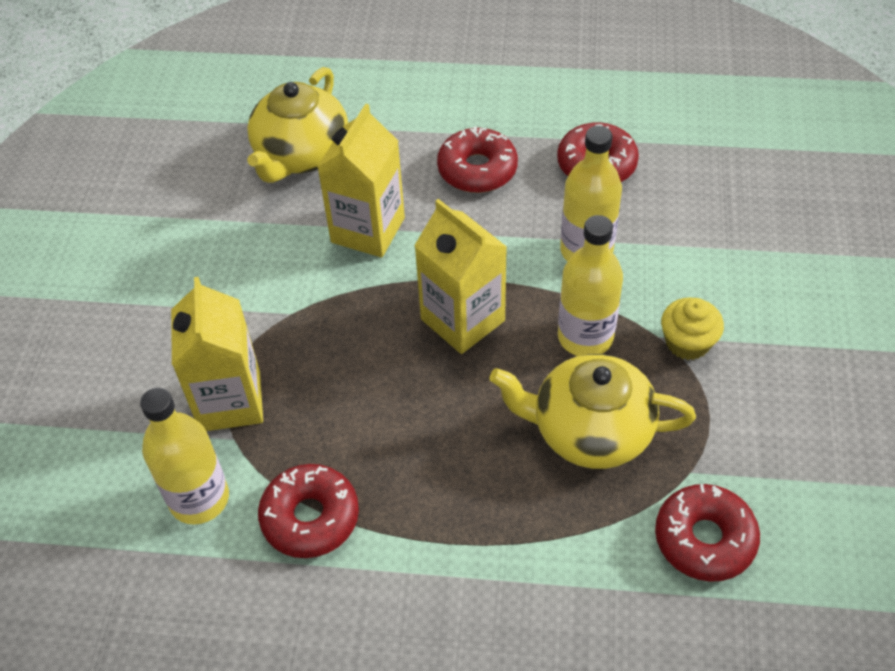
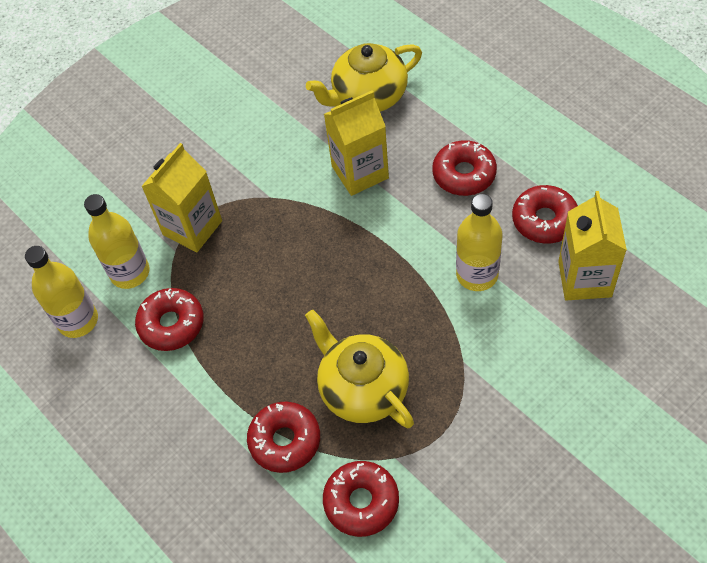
camera: 45 degrees right, 5 degrees up
yellow carton [414,199,507,354] -> yellow carton moved to [558,191,627,300]
yellow bottle [558,215,623,356] -> yellow bottle moved to [25,246,98,338]
yellow cupcake [661,297,724,360] -> none
none -> red donut [247,402,320,473]

